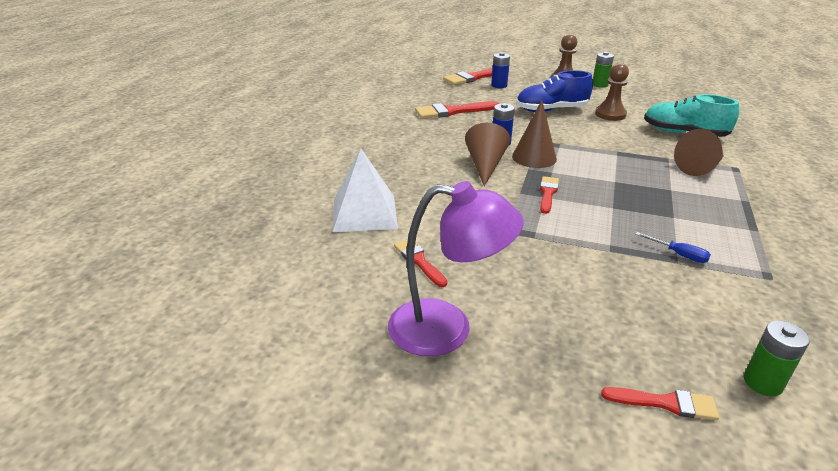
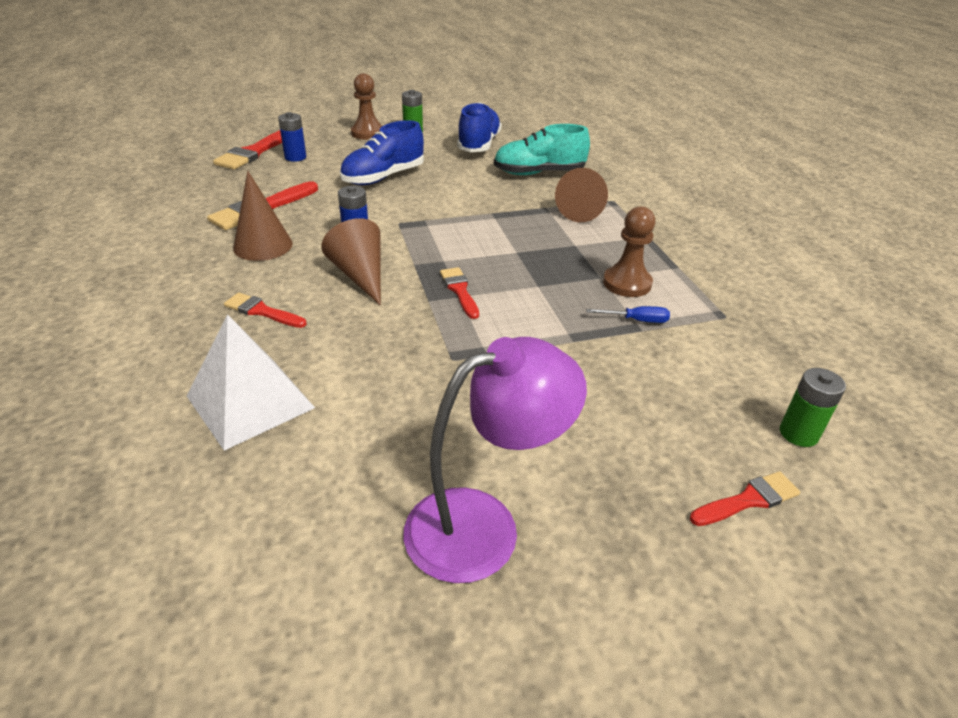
camera: 35 degrees left, 5 degrees up
red brush [394,239,448,287] -> red brush moved to [224,293,307,328]
brown cone [512,100,557,168] -> brown cone moved to [233,171,293,261]
brown pawn [595,63,629,121] -> brown pawn moved to [603,206,655,297]
none -> blue shoe [457,102,502,152]

